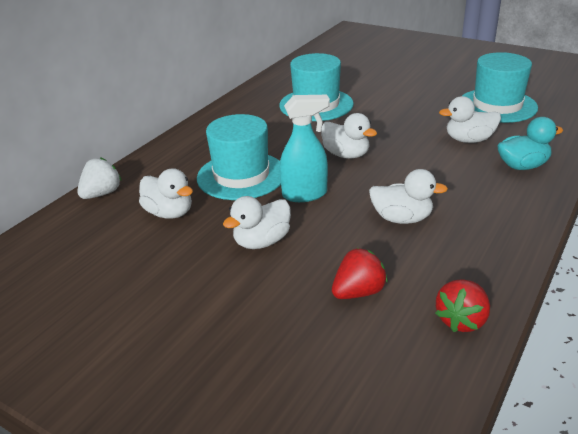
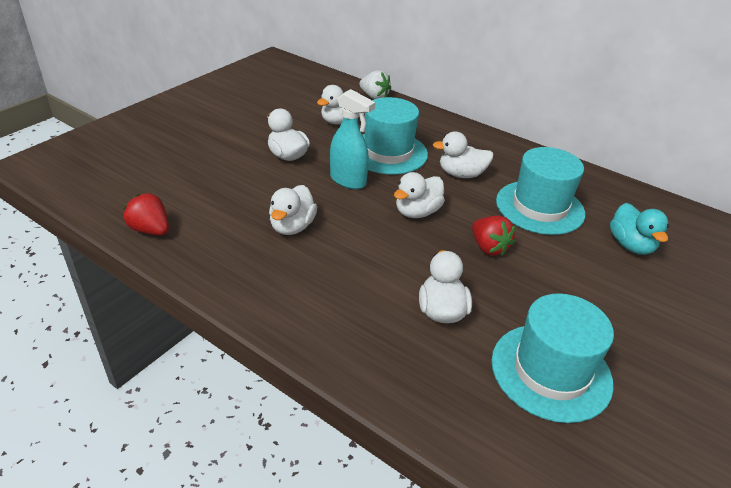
camera: 90 degrees right, 5 degrees up
turquoise spray bottle [280,95,330,202] -> turquoise spray bottle turned 45 degrees counterclockwise [330,89,376,189]
red strawberry [332,248,388,299] -> red strawberry moved to [472,216,515,256]
turquoise duck [497,117,563,170] -> turquoise duck moved to [610,203,669,255]
none -> white duck [433,131,494,178]

